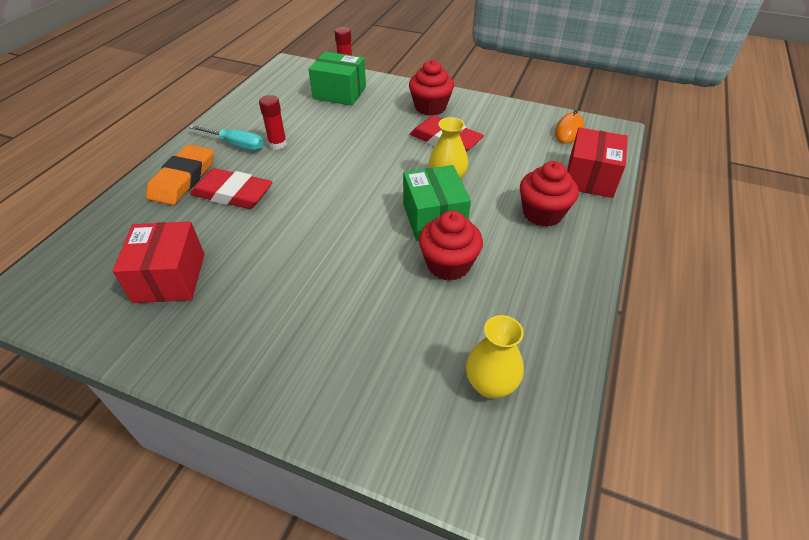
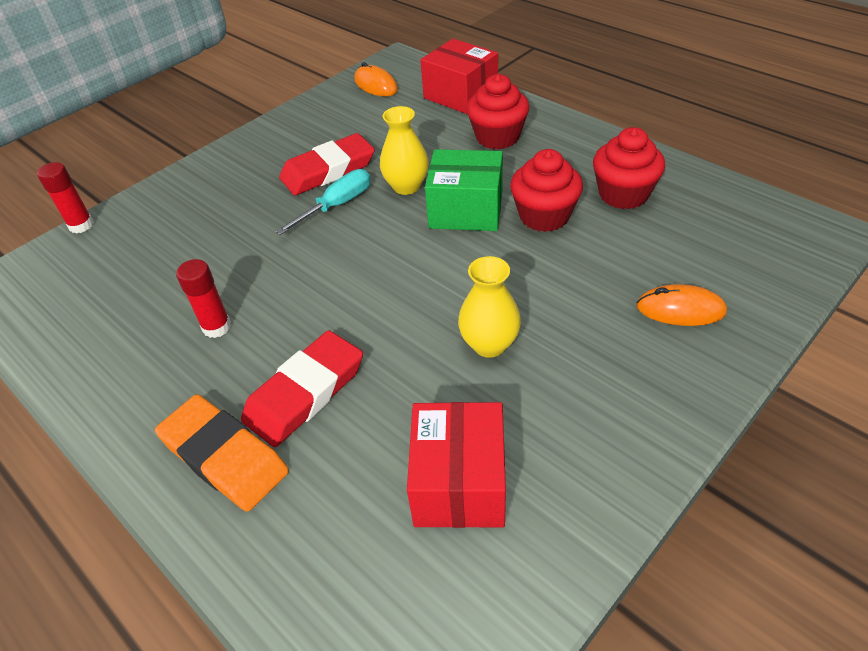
camera: 65 degrees left, 0 degrees up
red box [112,222,204,303] -> red box turned 75 degrees clockwise [407,402,506,528]
turquoise screwdriver [189,125,264,151] -> turquoise screwdriver moved to [275,169,371,235]
green box [309,52,366,106] -> none
red cupcake [409,60,454,116] -> red cupcake moved to [593,127,665,209]
yellow vase [466,315,524,399] -> yellow vase moved to [458,256,521,358]
none -> orange mouse [636,284,727,326]

